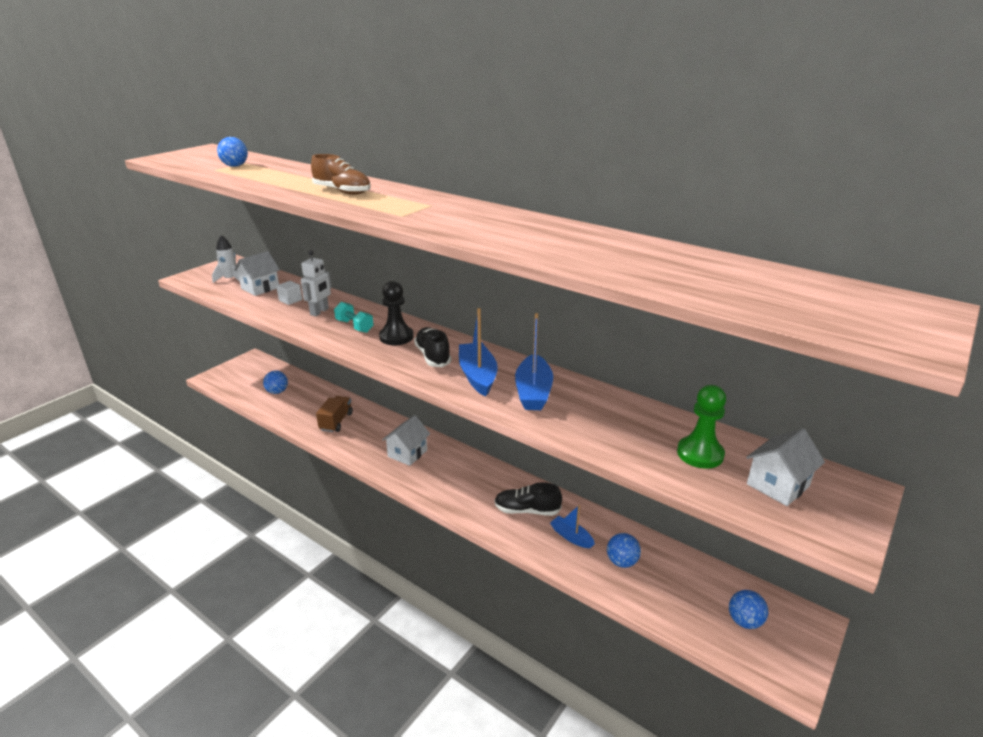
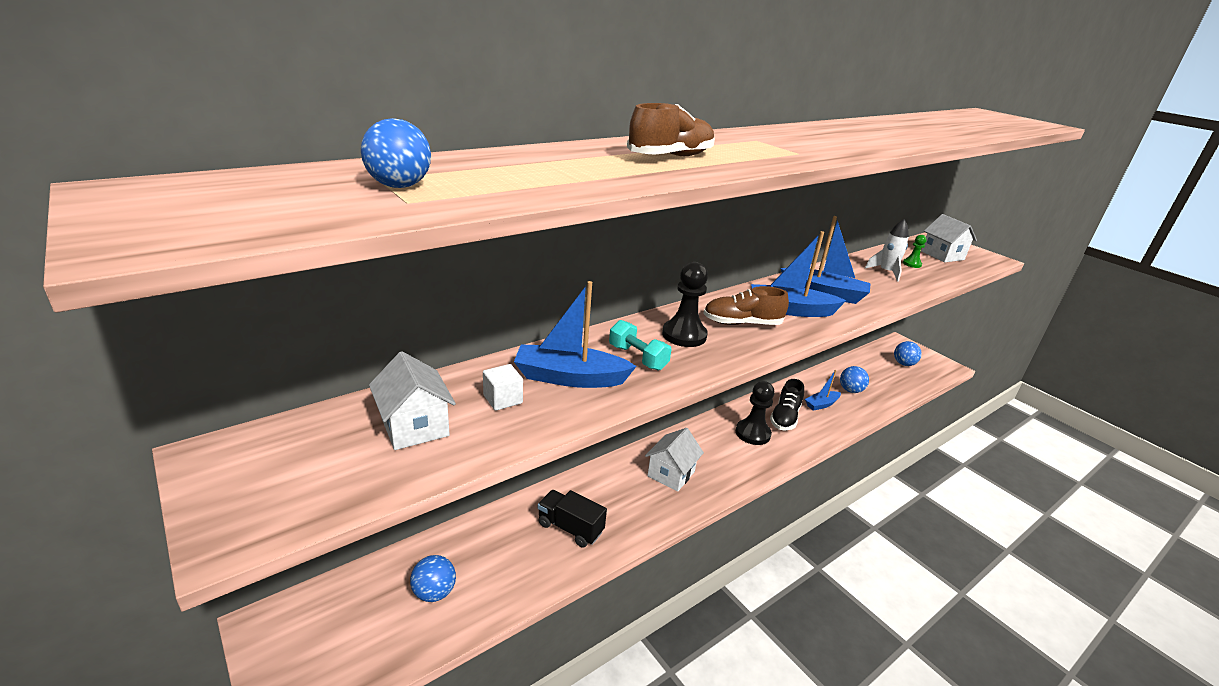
camera: 75 degrees left, 0 degrees up
white rocket [212,235,240,283] -> white rocket moved to [865,219,909,282]
white robot [301,250,332,316] -> blue boat [514,281,637,388]
brown truck [316,396,353,432] -> black truck [538,490,607,547]
turquoise dumbbell [334,302,373,333] -> turquoise dumbbell turned 75 degrees clockwise [609,320,672,371]
white house [382,415,430,466] -> white house turned 75 degrees clockwise [645,428,704,492]
black shoe [414,327,452,367] -> brown shoe [703,286,789,325]
green pawn [677,385,726,469] -> green pawn [903,235,927,268], size x0.53
none -> black pawn [736,381,774,445]

